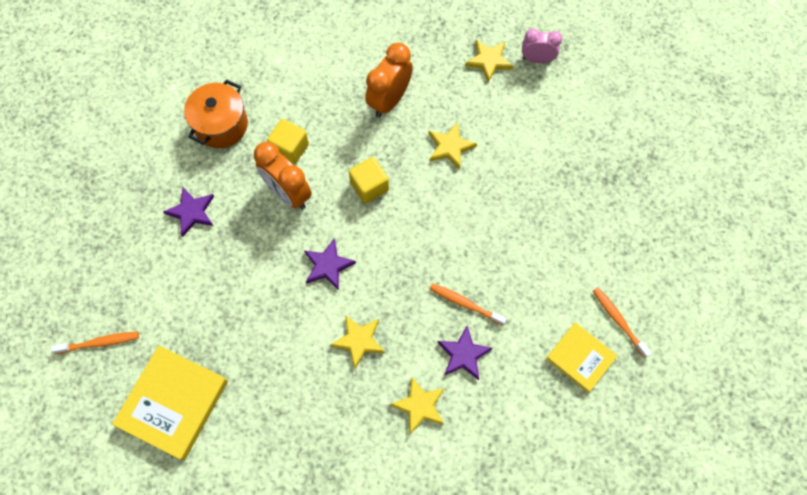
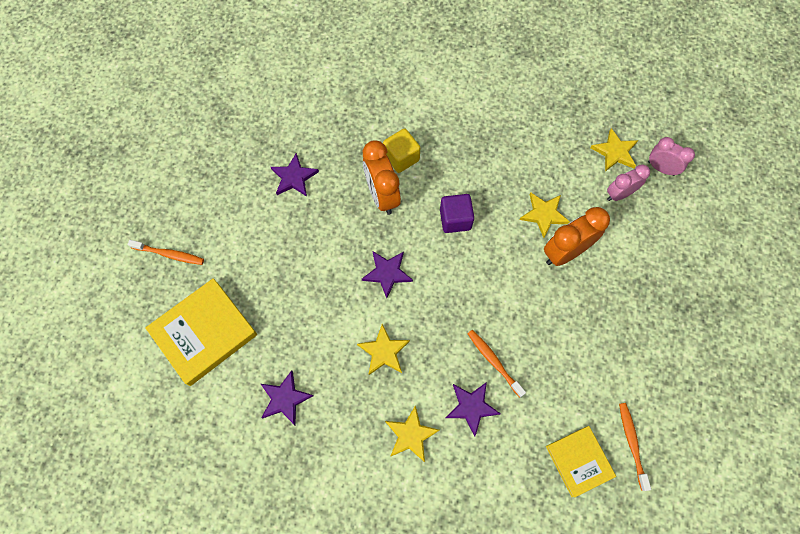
camera: 25 degrees right, 0 degrees up
orange pot [184,80,248,148] -> none
yellow cube [349,157,389,203] -> purple cube [440,194,474,233]
orange clock [365,43,413,117] -> orange clock moved to [544,207,610,266]
none -> purple star [261,370,313,425]
none -> pink clock [607,164,650,201]

